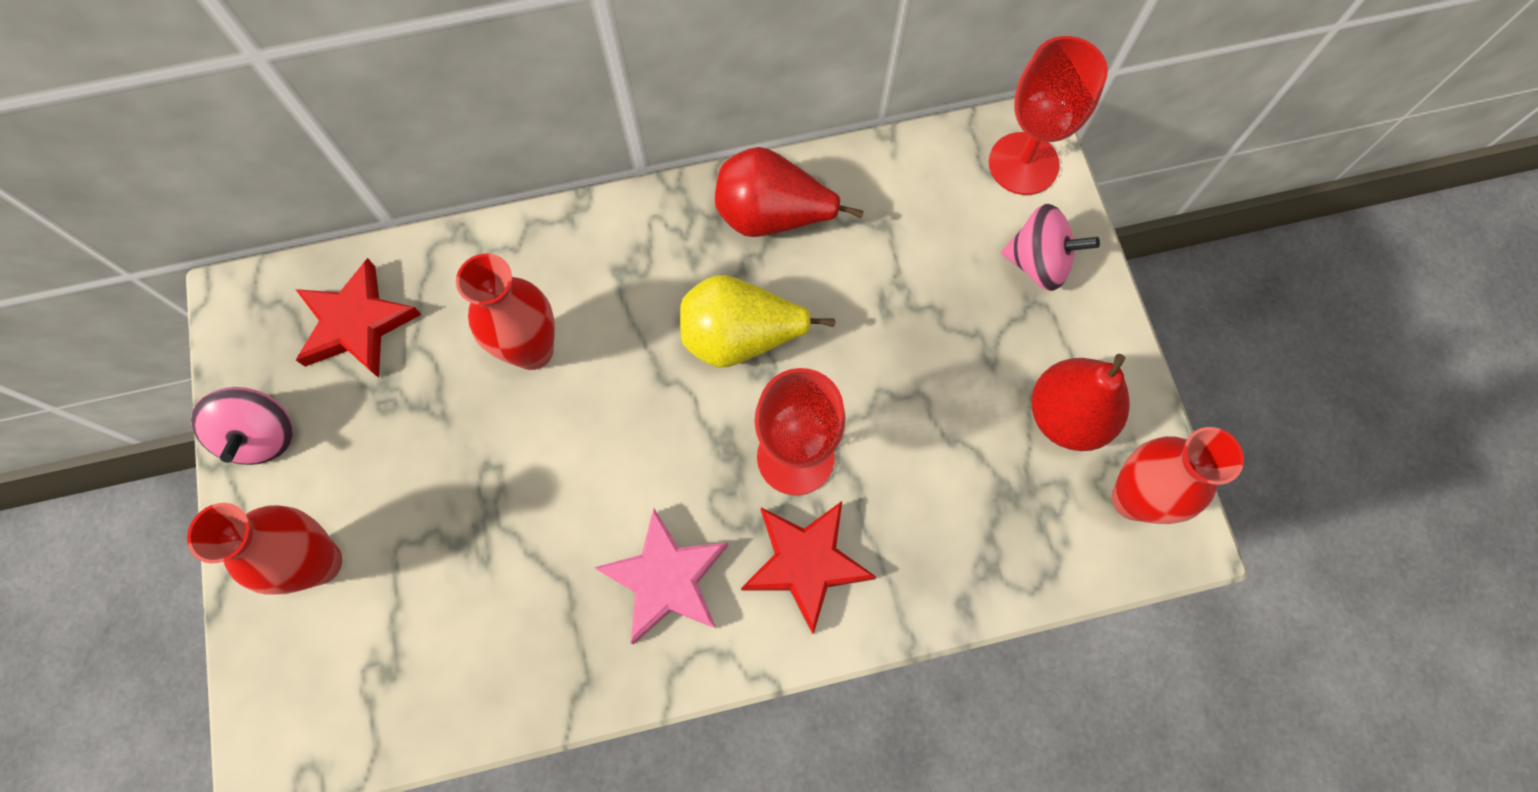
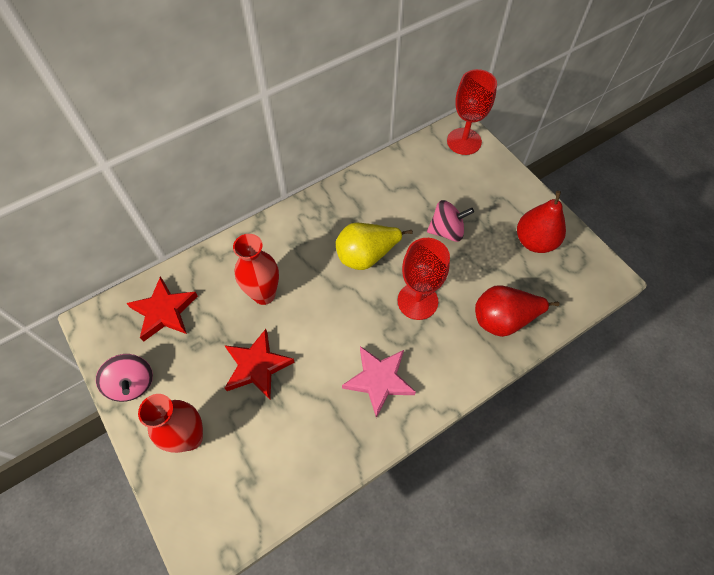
camera: 20 degrees left, 10 degrees down
red pear [715,147,863,237] -> red pear moved to [475,285,560,337]
red star [741,501,876,634] -> red star moved to [224,329,295,399]
pink spinning top [1001,204,1100,291] -> pink spinning top moved to [427,200,474,242]
red vase [1112,427,1244,524] -> none

